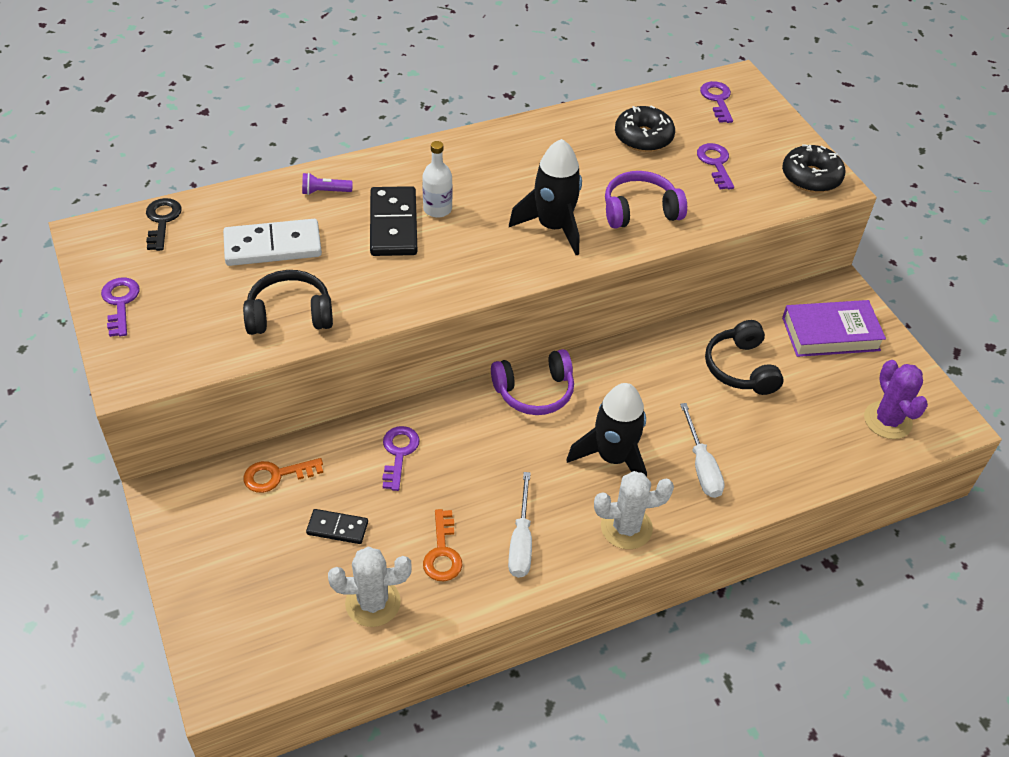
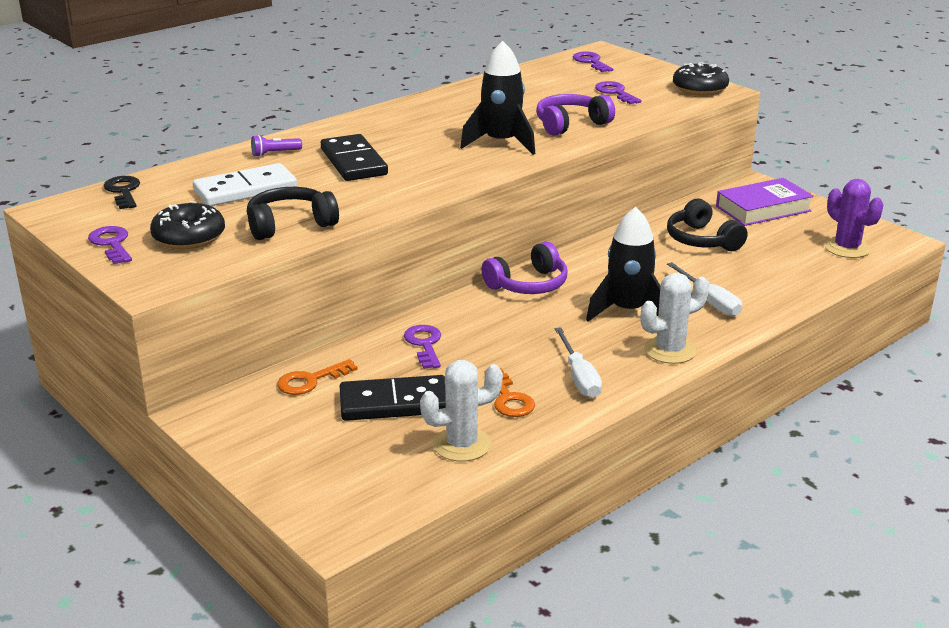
camera: 15 degrees left, 20 degrees down
black domino [306,509,368,544] -> black domino [340,375,446,421], size x1.80
white bottle [422,141,452,218] -> none
black donut [615,105,675,152] -> black donut moved to [150,201,225,249]

